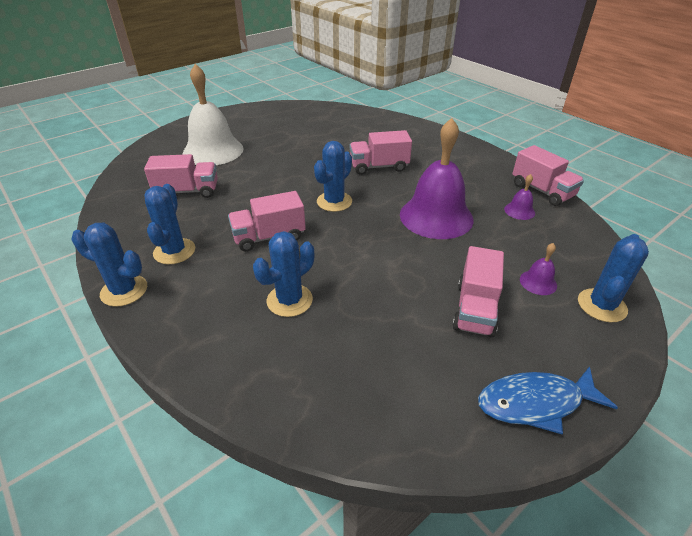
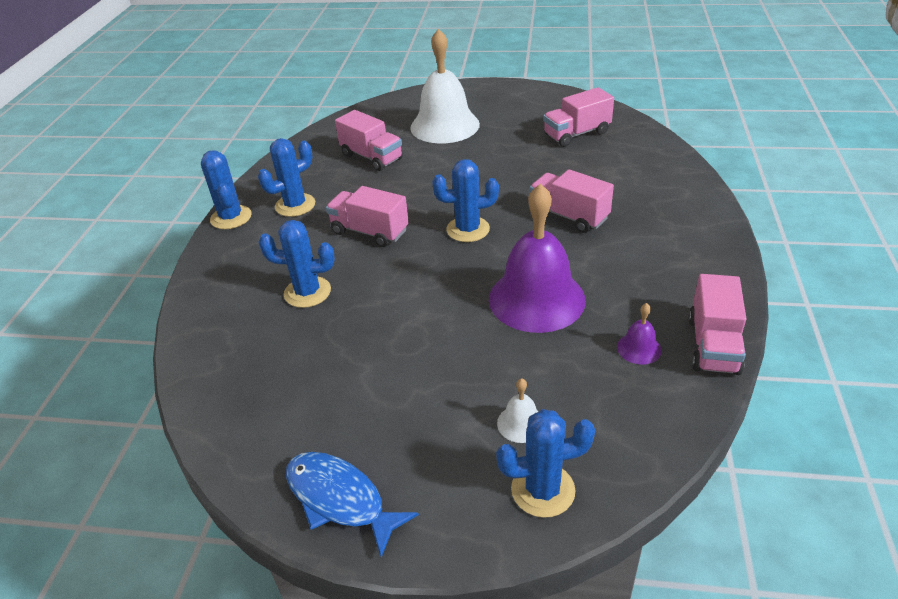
camera: 50 degrees right, 0 degrees up
pink truck [452,246,504,338] -> pink truck moved to [543,87,614,147]
purple bell [520,243,557,295] -> white bell [497,378,538,443]

